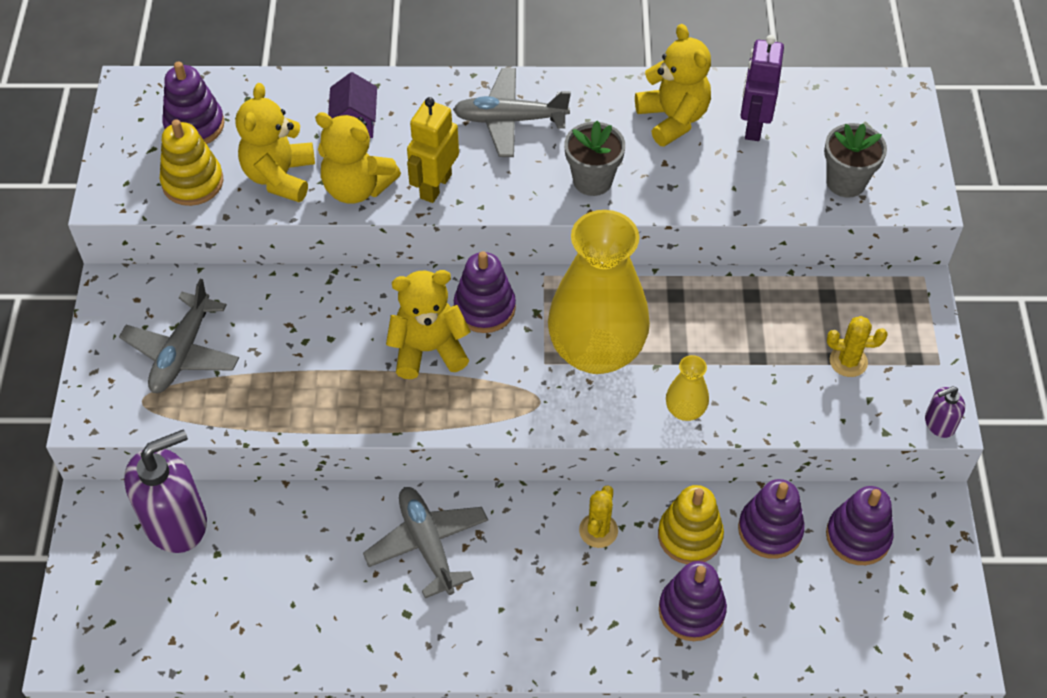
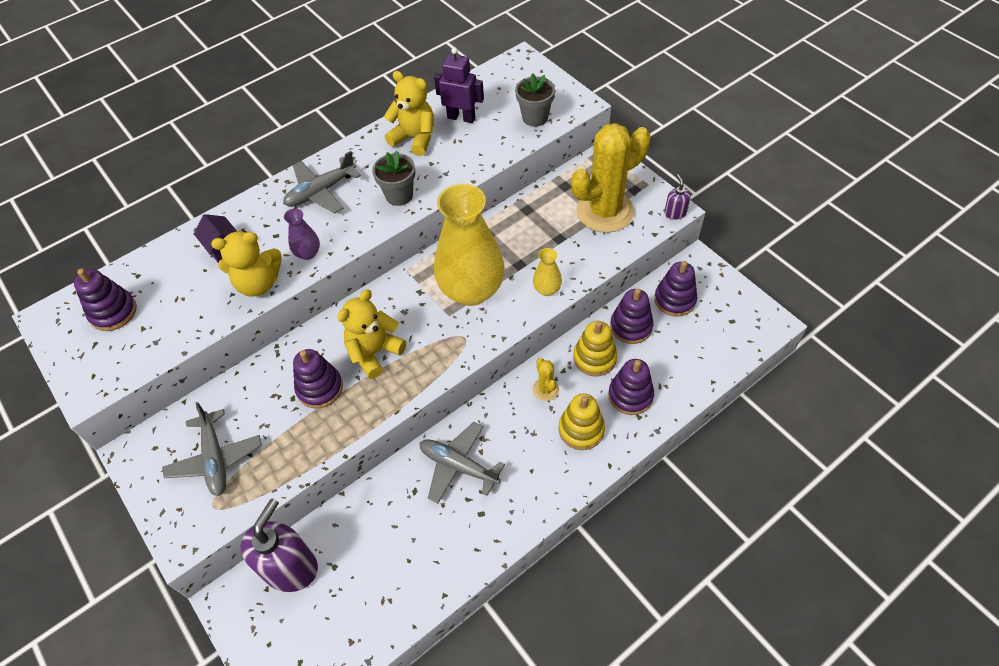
camera: 35 degrees left, 0 degrees up
yellow stacking toy [160,119,224,206] -> yellow stacking toy moved to [559,394,605,450]
yellow teddy bear [236,83,315,202] -> none
yellow robot [407,97,459,203] -> purple vase [284,208,320,260]
purple stacking toy [454,251,516,333] -> purple stacking toy moved to [293,349,343,408]
purple robot [740,35,784,141] -> purple robot turned 135 degrees clockwise [434,47,484,123]
yellow cactus [827,316,887,377] -> yellow cactus [572,123,650,233], size x2.34
purple soap dispenser [925,386,965,438] -> purple soap dispenser turned 135 degrees clockwise [664,174,691,220]

